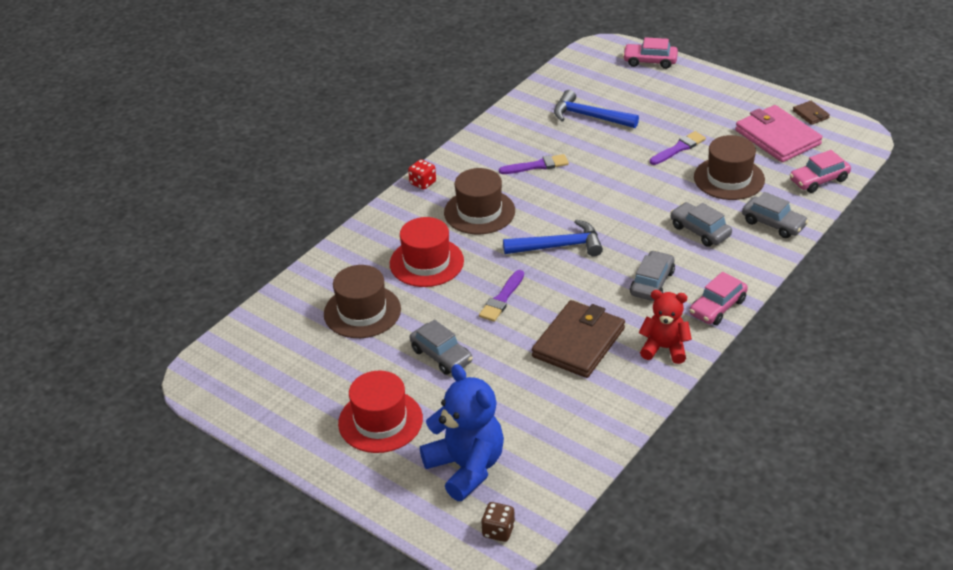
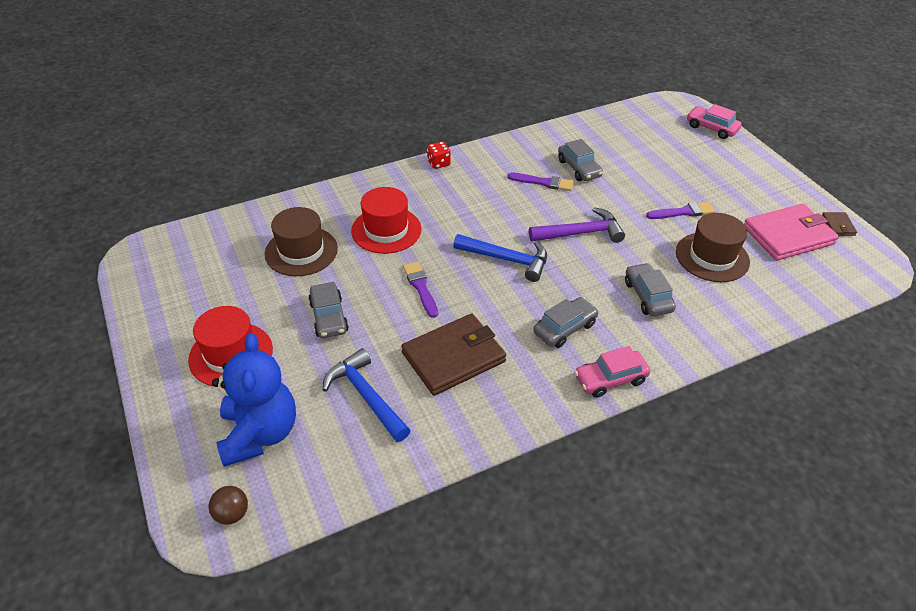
camera: 25 degrees right, 5 degrees up
brown hat [444,168,515,234] -> none
purple brush [479,270,524,322] -> purple brush turned 105 degrees clockwise [403,261,438,318]
brown dice [481,502,515,542] -> brown ball [209,486,248,525]
blue hammer [554,90,639,128] -> blue hammer moved to [322,348,410,442]
red teddy bear [639,290,692,364] -> none
pink wallet [735,105,823,162] -> pink wallet turned 75 degrees clockwise [744,204,839,261]
grey car [742,192,808,238] -> grey car moved to [558,139,603,181]
pink car [790,150,851,193] -> none
none -> purple hammer [529,207,625,243]

